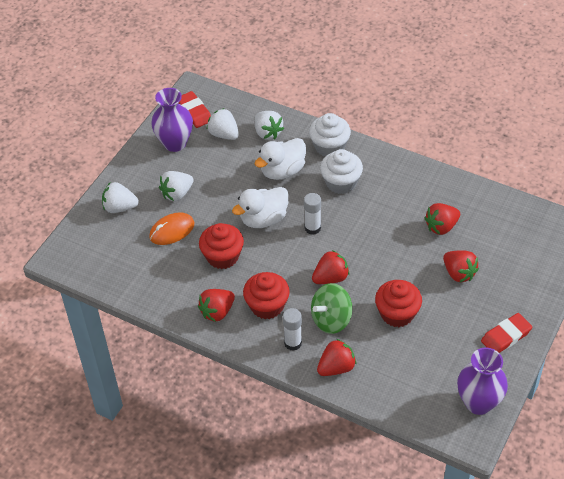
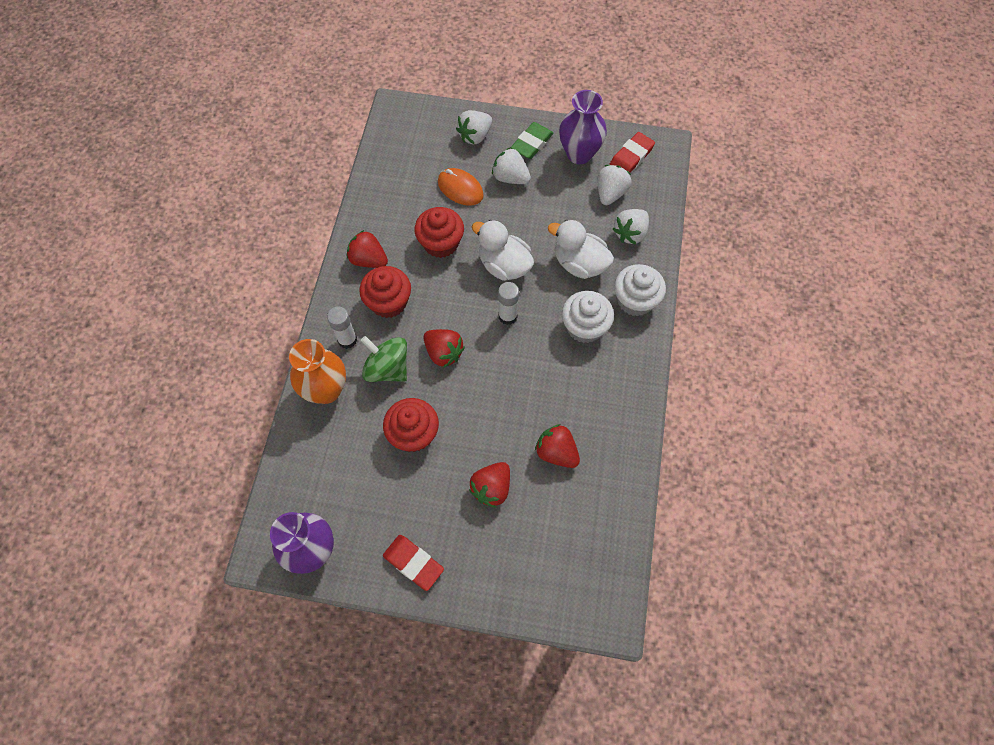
camera: 70 degrees right, 15 degrees up
white strawberry [102,182,139,213] -> white strawberry turned 120 degrees counterclockwise [456,110,492,144]
red strawberry [317,339,356,376] -> orange vase [289,339,346,404]
none -> green eraser [511,122,553,159]

